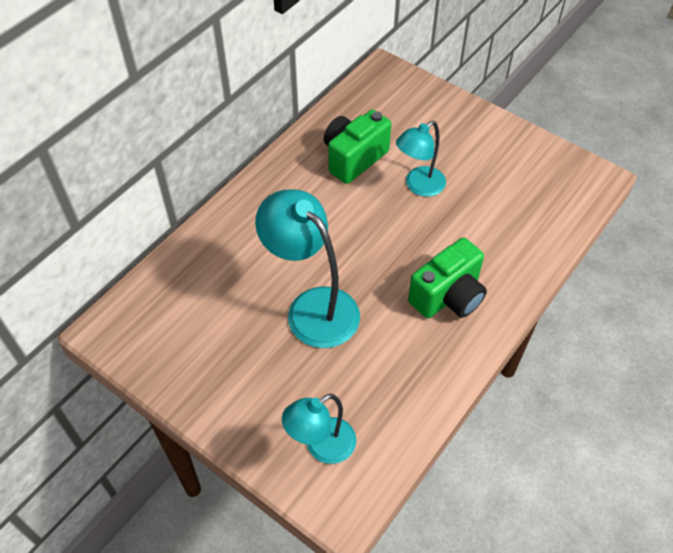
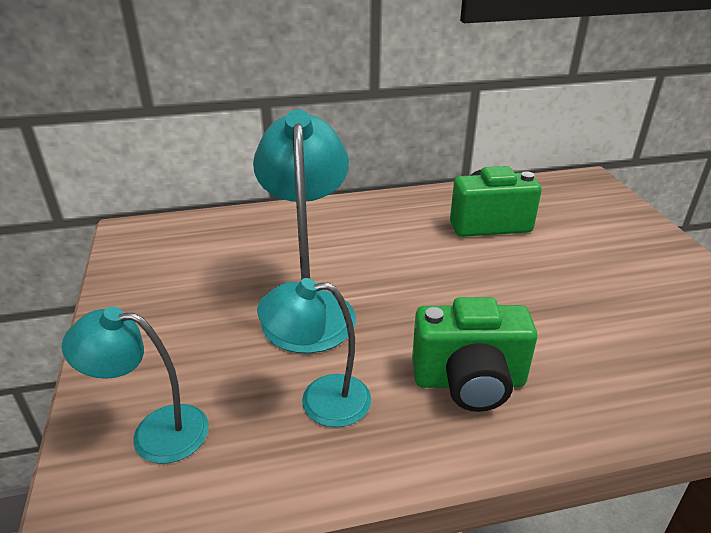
camera: 40 degrees right, 20 degrees down
turquoise lamp [396,121,446,197] -> turquoise lamp moved to [257,278,371,427]

